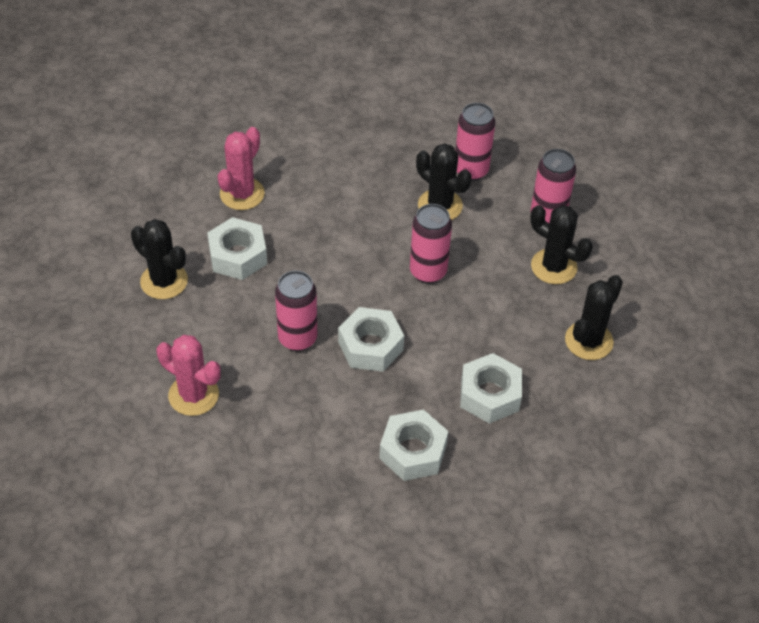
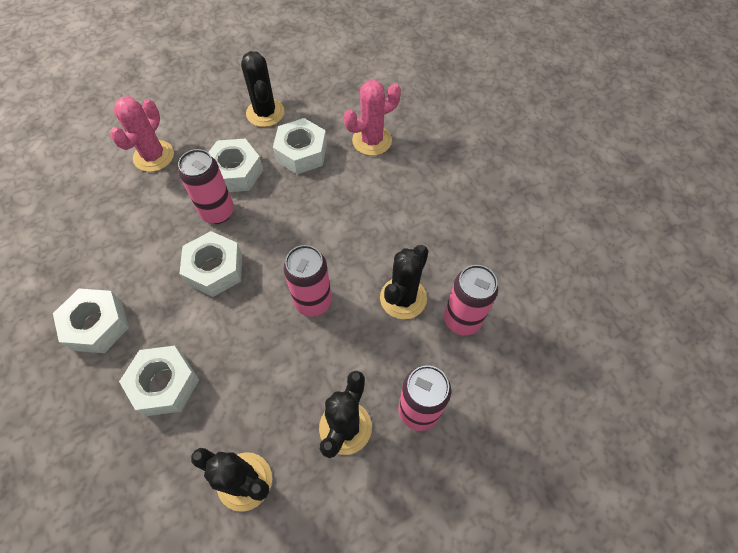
camera: 80 degrees right, 10 degrees up
black cactus [131,219,188,299] -> black cactus turned 45 degrees counterclockwise [241,51,285,127]
pink cactus [218,127,265,210] -> pink cactus turned 45 degrees counterclockwise [344,80,401,156]
none -> white nut [208,139,263,192]

